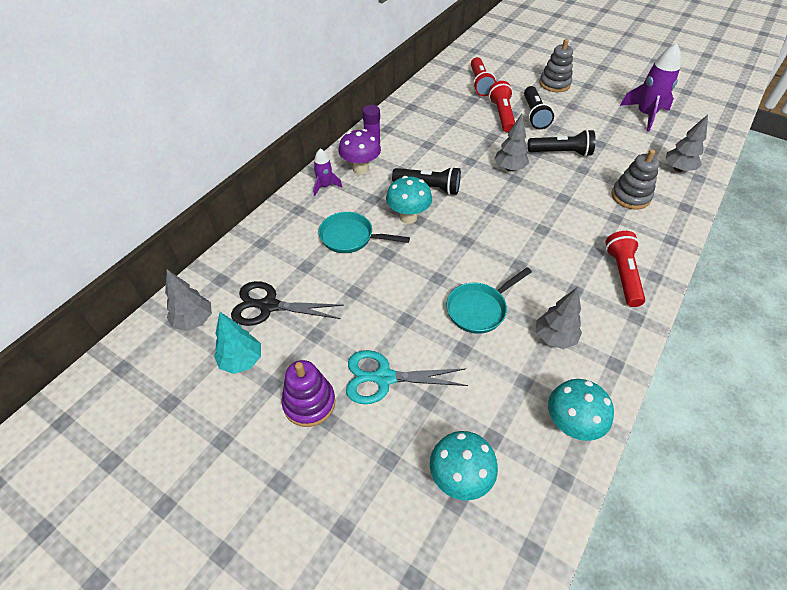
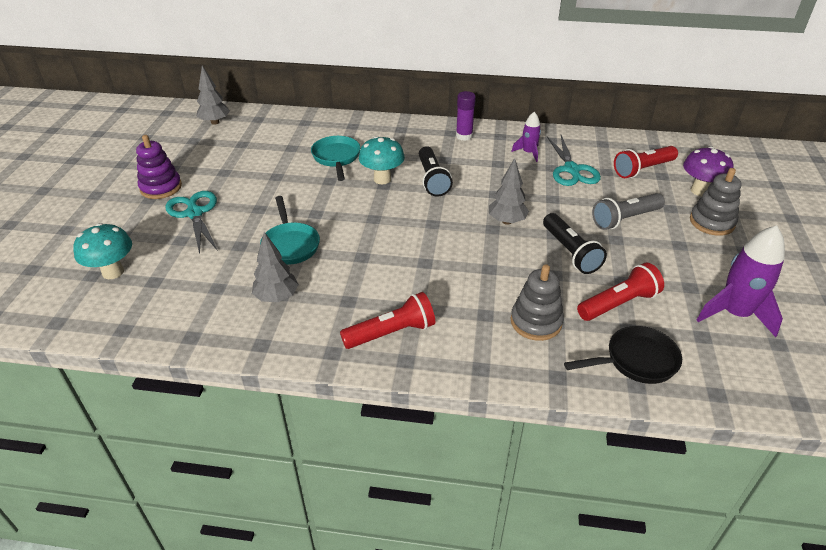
camera: 65 degrees right, 10 degrees down
turquoise tree [214,312,261,374] -> none
black scissors [231,281,344,326] -> none
purple rocket [313,149,342,196] -> purple rocket moved to [511,112,541,162]
purple mushroom [338,129,381,174] -> purple mushroom moved to [683,147,734,196]
turquoise pan [446,267,532,334] -> turquoise pan turned 135 degrees counterclockwise [260,196,320,265]
red flashlight [489,81,515,133] -> red flashlight moved to [577,263,664,321]
black flashlight [524,86,554,129] -> grey flashlight [592,193,665,230]
turquoise mushroom [548,379,614,441] -> none
grey tree [665,114,708,172] -> black pan [564,326,682,384]
none -> turquoise scissors [547,135,601,186]

